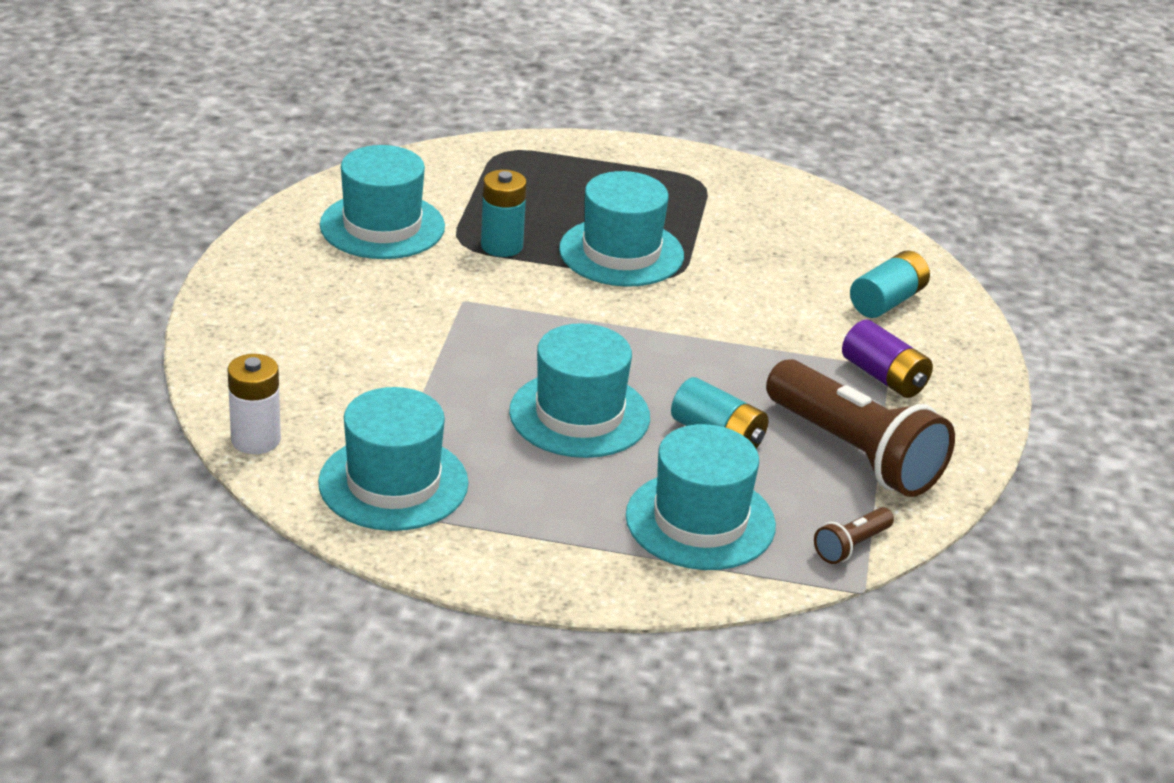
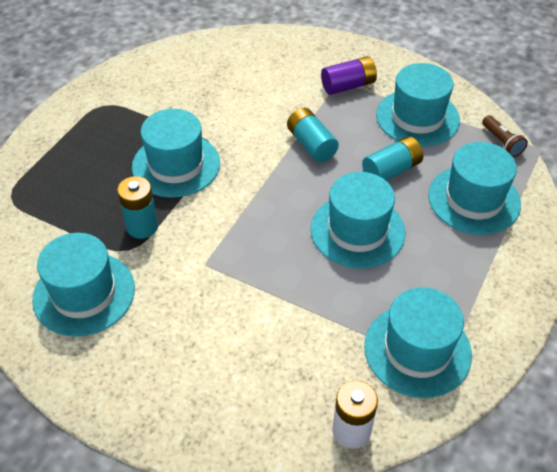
camera: 70 degrees left, 15 degrees up
brown flashlight [766,359,955,497] -> turquoise hat [376,63,460,147]
turquoise battery [850,250,930,318] -> turquoise battery moved to [287,108,339,162]

